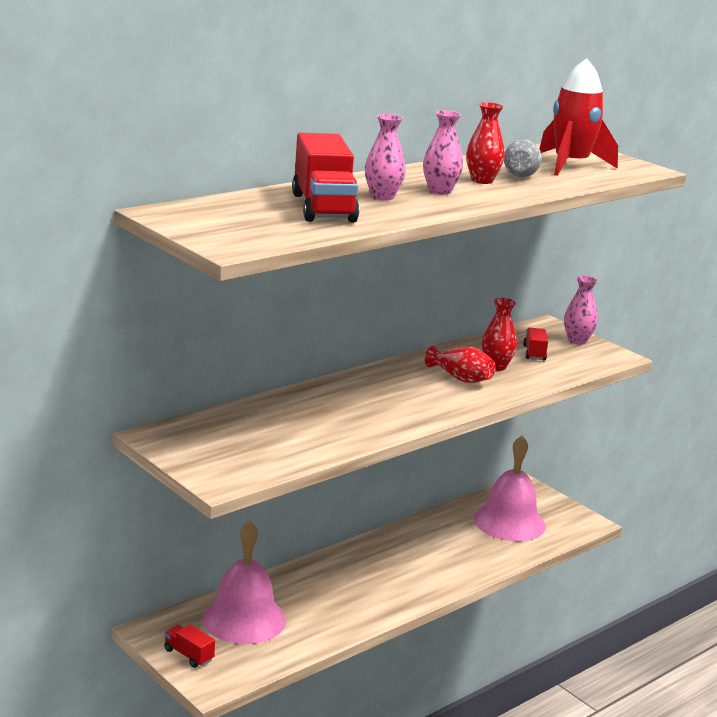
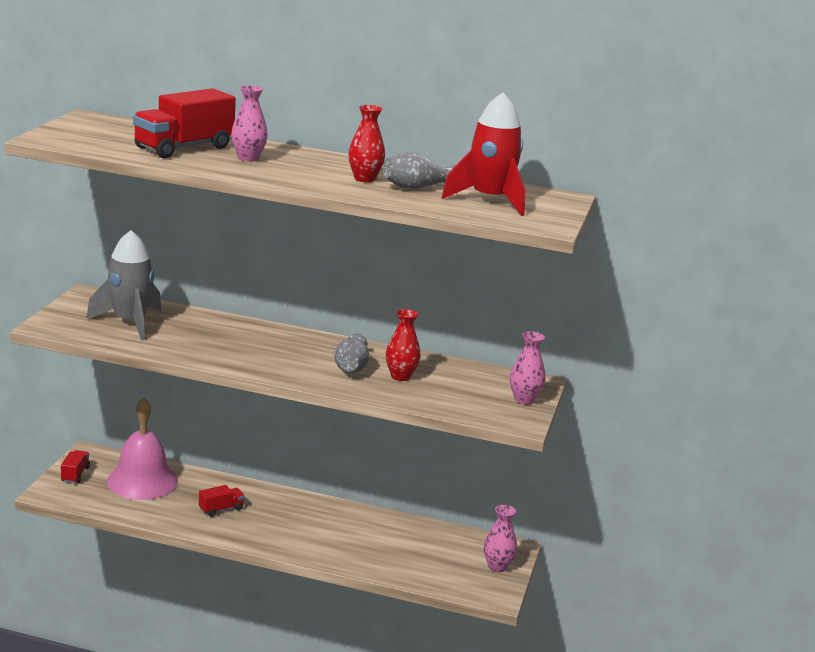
camera: 55 degrees right, 0 degrees up
pink vase [423,110,463,195] -> pink vase moved to [484,505,517,572]
red vase [425,346,496,383] -> grey vase [334,333,369,373]
pink bell [474,436,546,541] -> none
red truck [523,328,548,360] -> red truck moved to [199,485,245,517]
none -> grey rocket [86,230,161,340]

